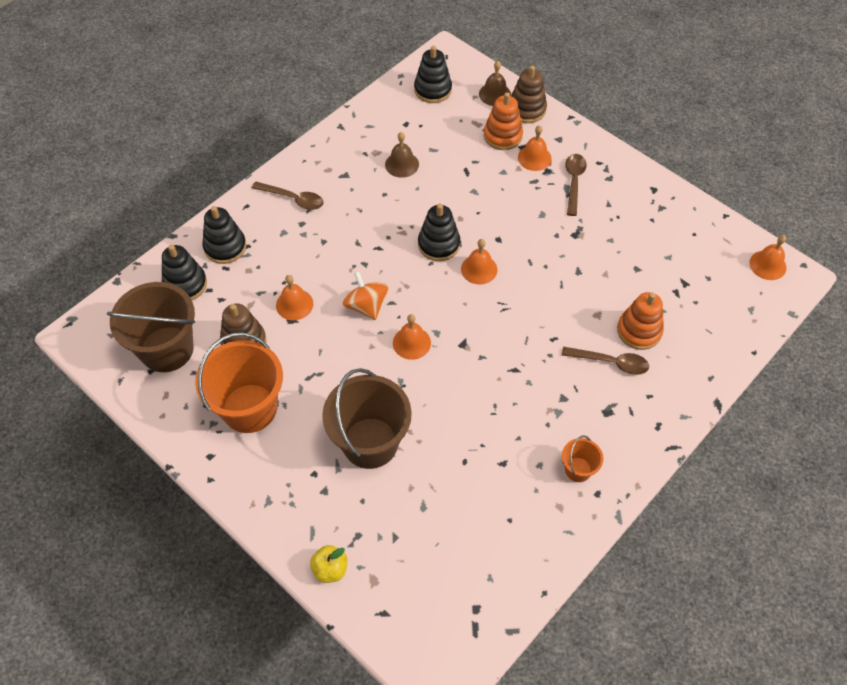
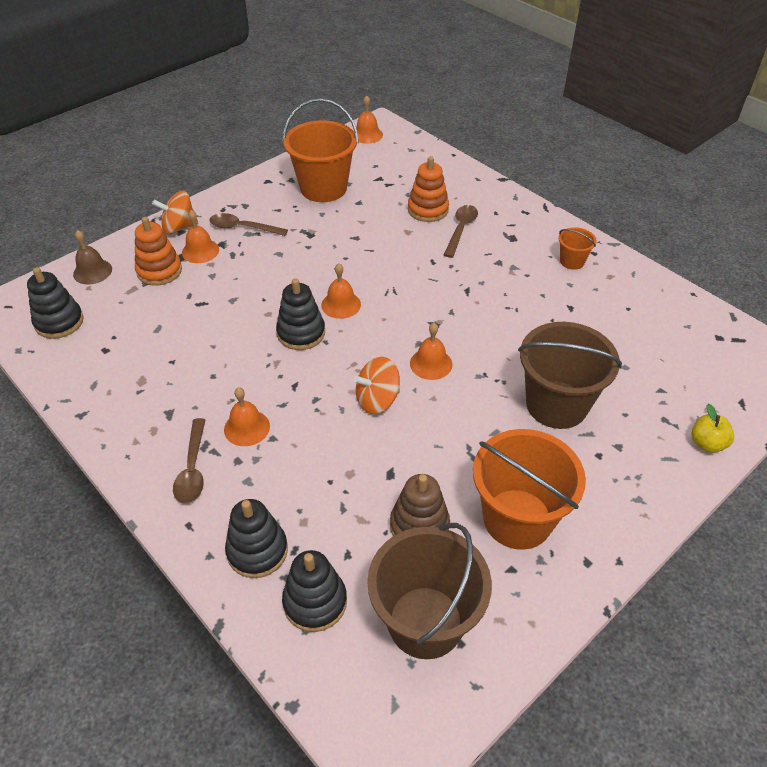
camera: 85 degrees left, 10 degrees down
brown spoon [252,181,324,210] -> brown spoon turned 150 degrees clockwise [173,418,206,504]
orange bell [276,275,313,320] -> orange bell moved to [224,387,270,446]
brown bell [385,132,419,178] -> none
brown stacking toy [511,66,547,123] -> none
none -> orange spinning top [152,191,198,235]
none -> orange bucket [283,98,359,202]

